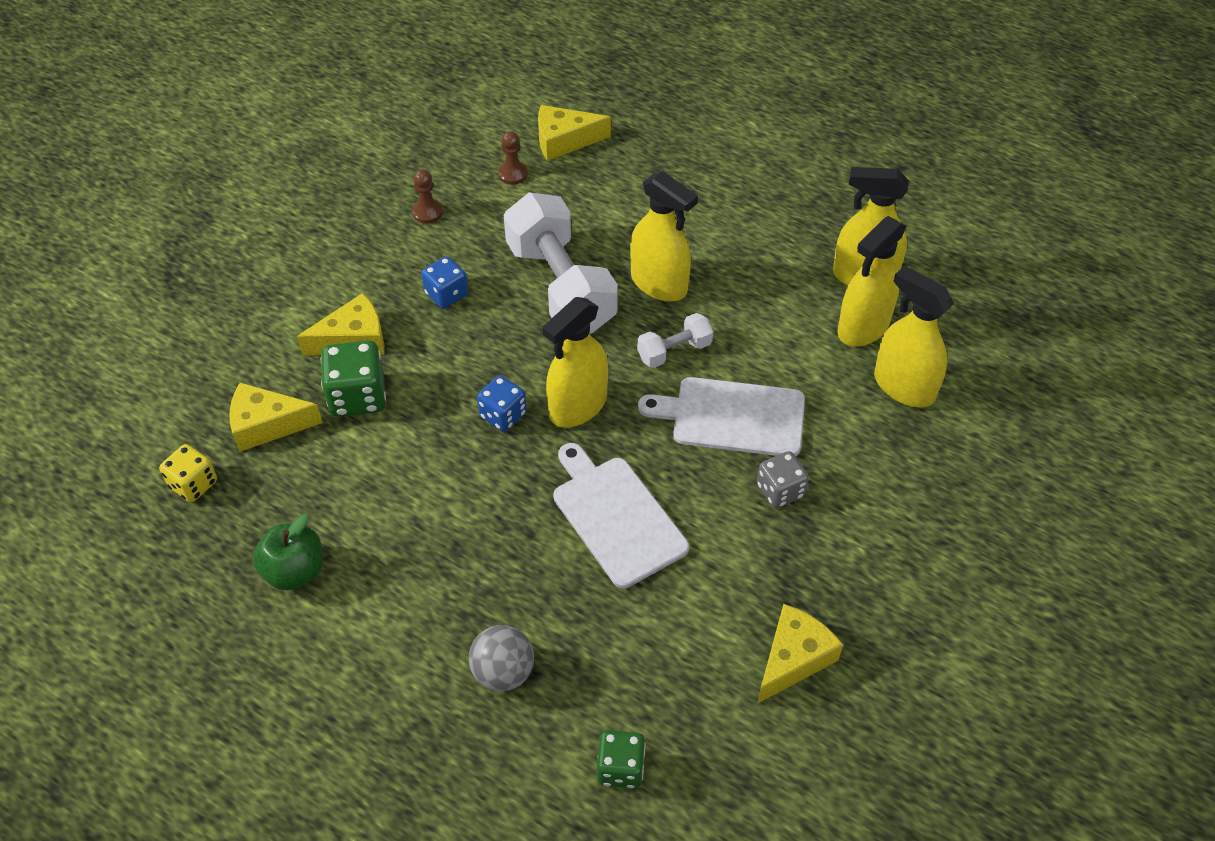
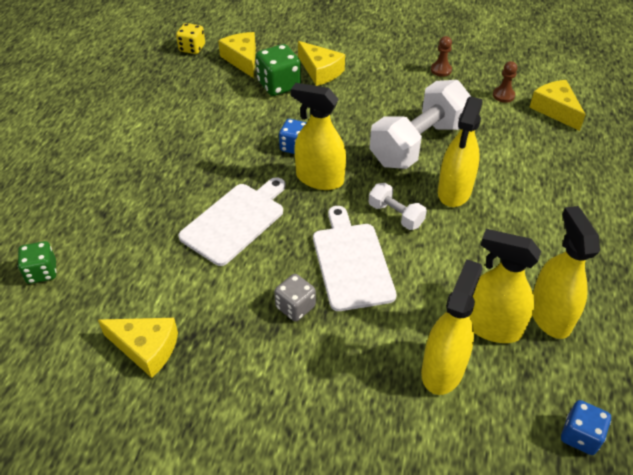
camera: 70 degrees right, 5 degrees down
green apple [253,514,323,590] -> none
blue dice [421,256,468,309] -> blue dice moved to [561,400,611,455]
grey ball [468,625,534,691] -> none

